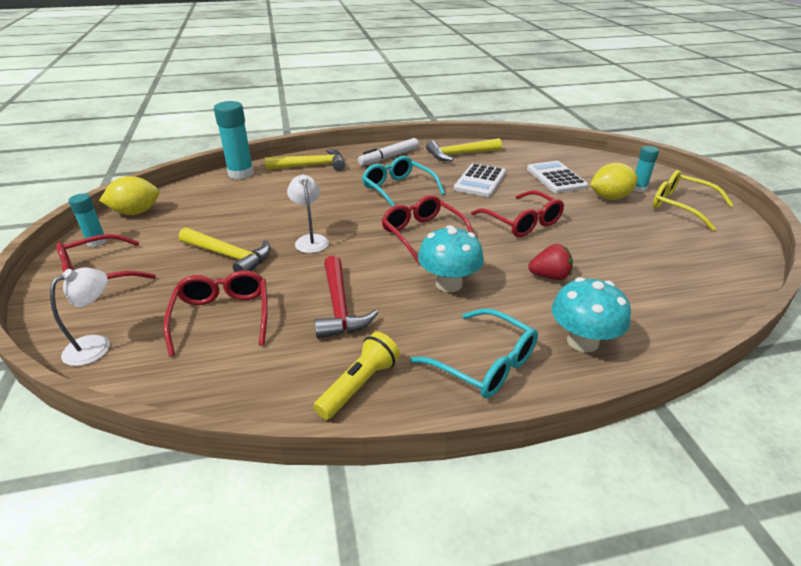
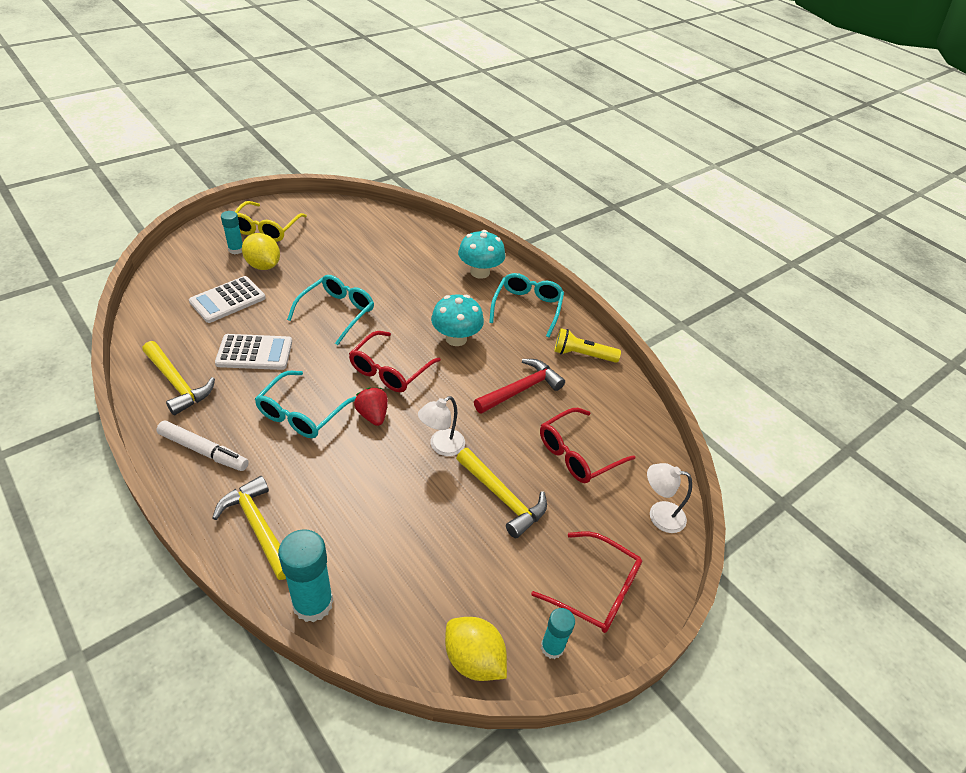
camera: 120 degrees left, 10 degrees up
yellow hammer [179,228,271,272] -> yellow hammer turned 135 degrees clockwise [456,448,547,538]
red glasses [471,190,564,237] -> turquoise glasses [287,275,374,345]
red strawberry [528,244,573,280] -> red strawberry moved to [354,387,388,426]

